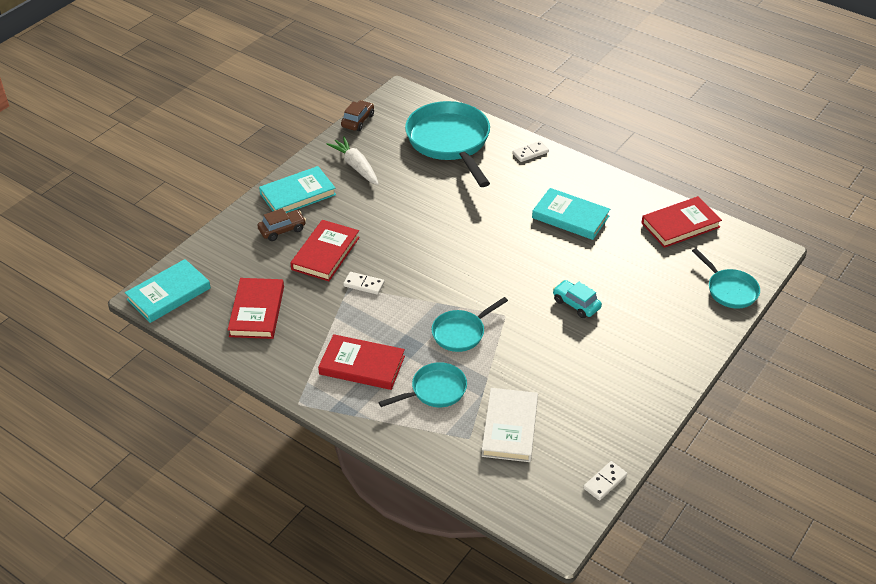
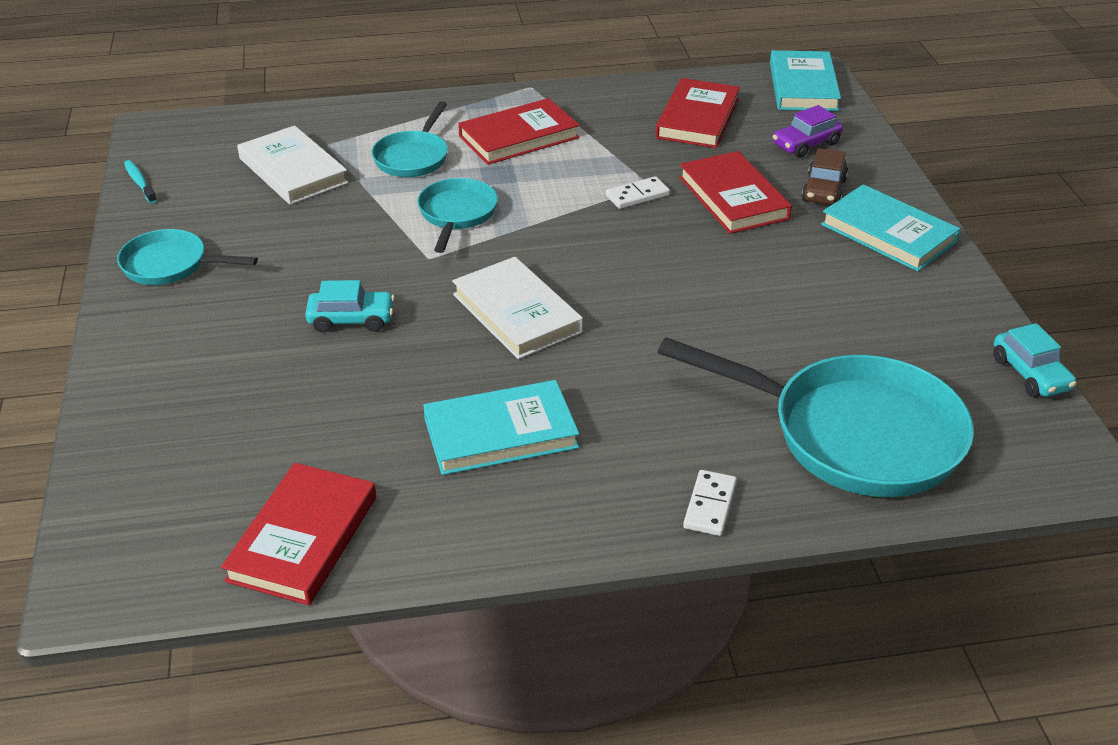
camera: 135 degrees right, 5 degrees down
red book [228,278,284,339] -> red book turned 60 degrees clockwise [655,78,740,148]
turquoise book [259,166,336,213] -> turquoise book turned 60 degrees counterclockwise [821,184,960,271]
white carrot [326,136,379,185] -> none
brown car [341,100,374,131] -> turquoise car [993,323,1077,397]
white domino [583,461,627,501] -> turquoise toothbrush [124,160,157,204]
turquoise pan [692,248,760,308] -> turquoise pan moved to [117,229,258,285]
none -> white book [452,257,583,359]
none -> purple car [773,105,843,158]

